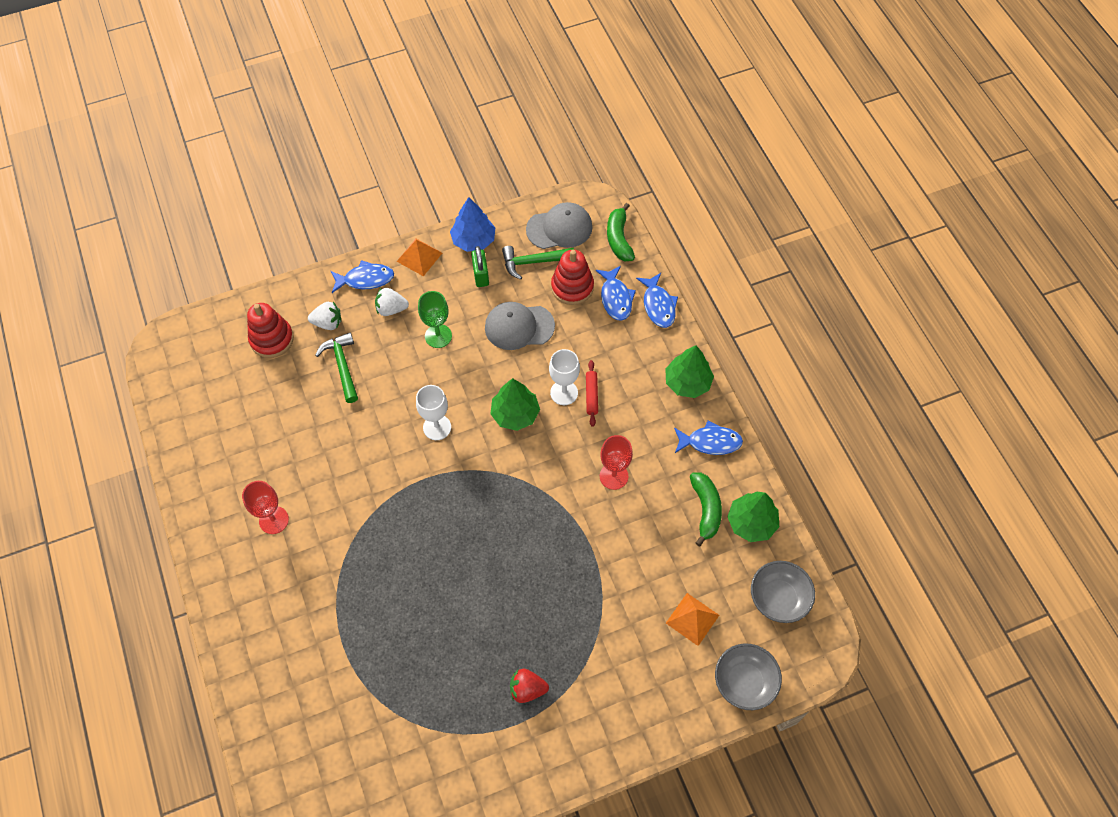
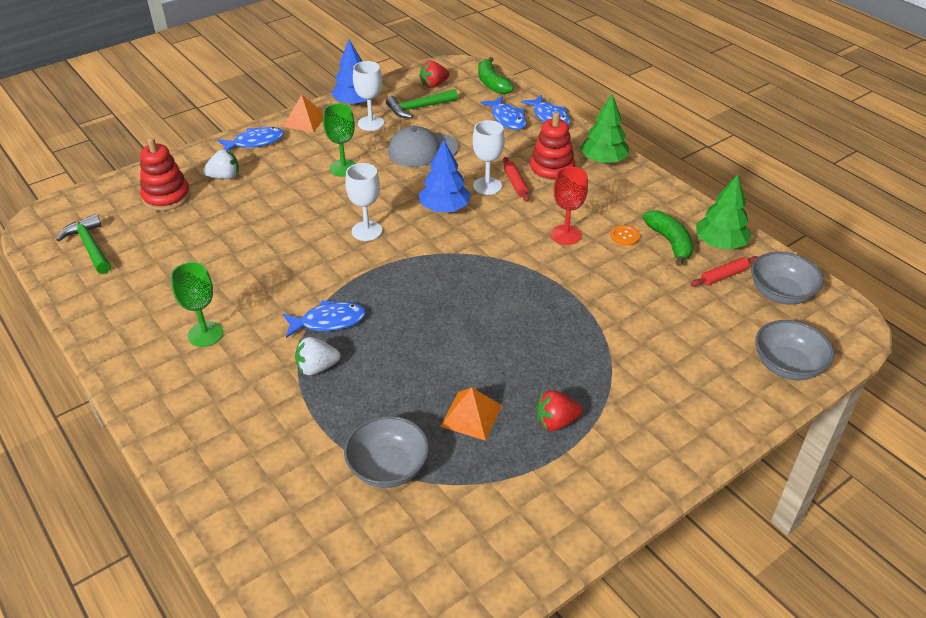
camera: 15 degrees left, 20 degrees down
red goblet [242,481,289,534] -> green goblet [171,262,223,347]
green hammer [315,332,358,403] -> green hammer moved to [56,214,111,274]
white strawberry [375,287,409,316] -> white strawberry moved to [295,337,340,375]
green padlock [471,246,489,287] -> white goblet [353,61,384,131]
green tree [490,378,540,431] -> blue tree [419,140,471,212]
grey cap [526,202,593,249] -> red strawberry [419,61,450,88]
red stacking toy [551,250,594,305] -> red stacking toy moved to [529,112,575,184]
orange pyramid [666,593,719,646] -> orange pyramid moved to [440,387,502,441]
blue fish [674,420,743,455] -> blue fish moved to [283,300,366,338]
none -> grey bowl [344,416,429,488]
none -> orange button [611,225,640,246]
none -> red rolling pin [691,256,758,287]

